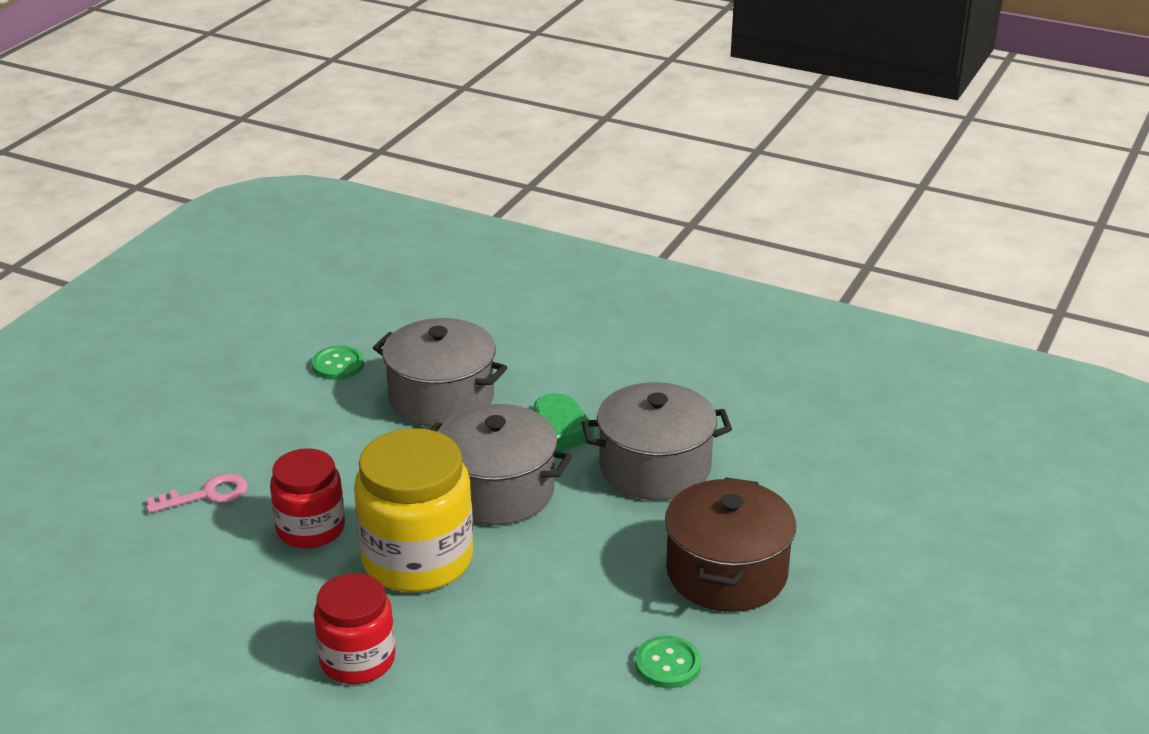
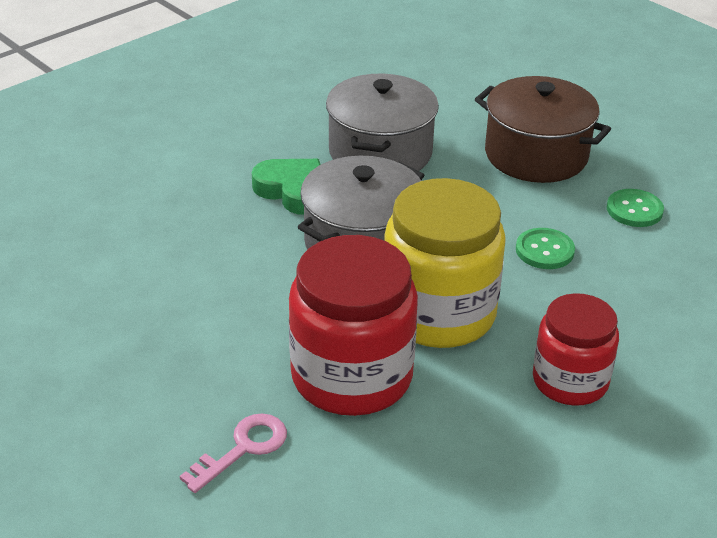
camera: 70 degrees left, 5 degrees up
pink key [146,474,248,513] -> pink key turned 45 degrees clockwise [180,414,287,493]
red jar [270,448,345,548] -> red jar [289,235,418,416], size x1.59
green button [312,346,364,380] -> green button moved to [516,228,575,269]
grey pot [373,318,507,427] -> none

